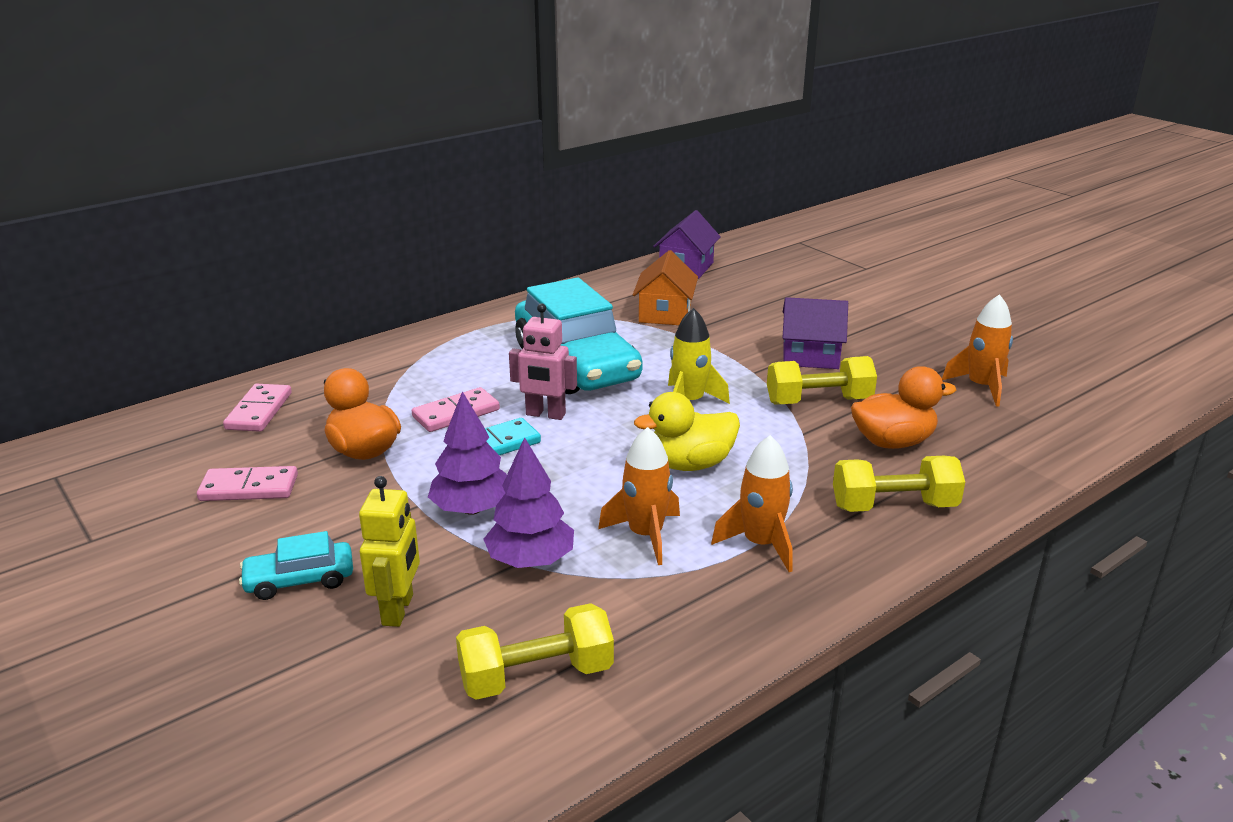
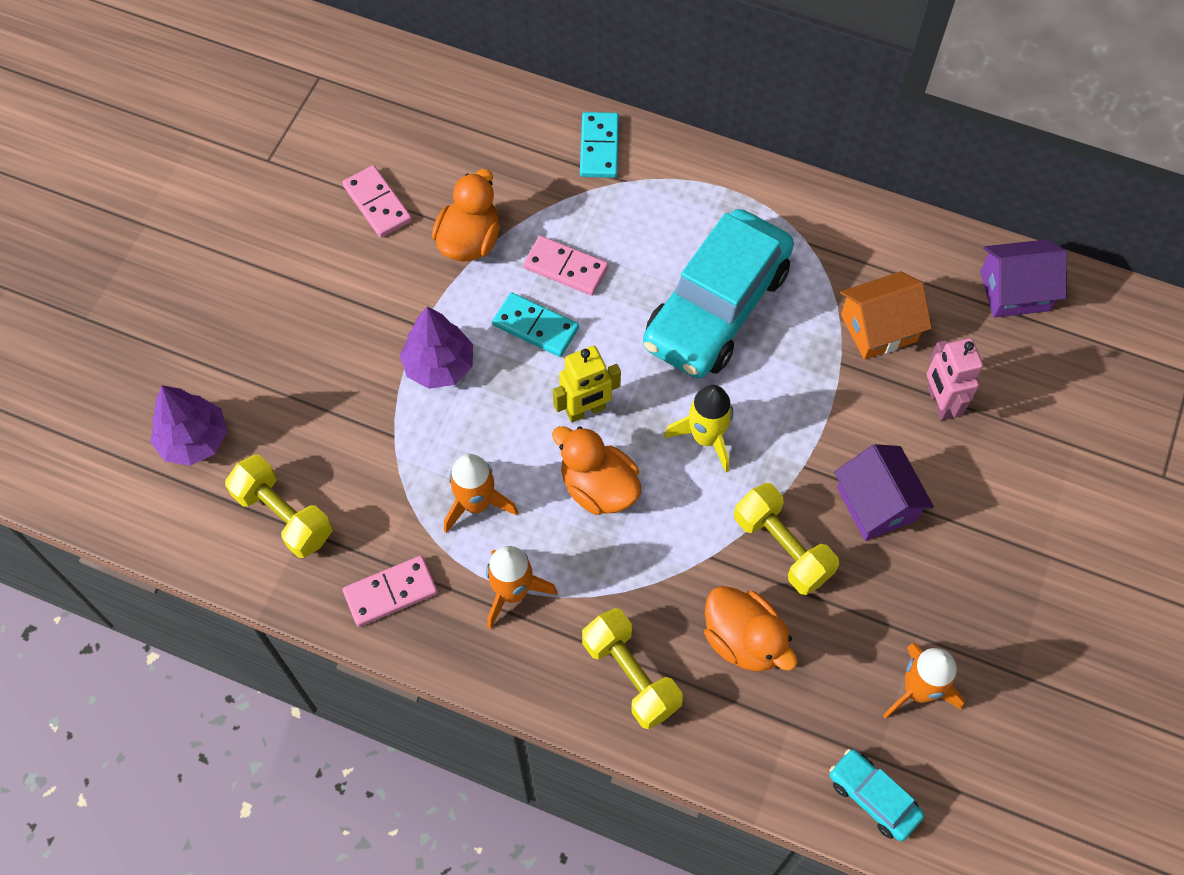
camera: 60 degrees right, 35 degrees up
pink domino [223,384,292,432] -> pink domino moved to [343,556,438,627]
turquoise car [239,531,353,600] -> turquoise car moved to [830,749,924,841]
yellow robot [359,476,420,627] -> yellow robot moved to [553,346,621,422]
purple tree [484,437,574,568] -> purple tree moved to [150,385,227,466]
pink robot [509,303,577,420] -> pink robot moved to [927,338,983,421]
yellow duck [634,392,740,471] -> orange duck [552,426,641,515]
none -> turquoise domino [580,112,619,178]

